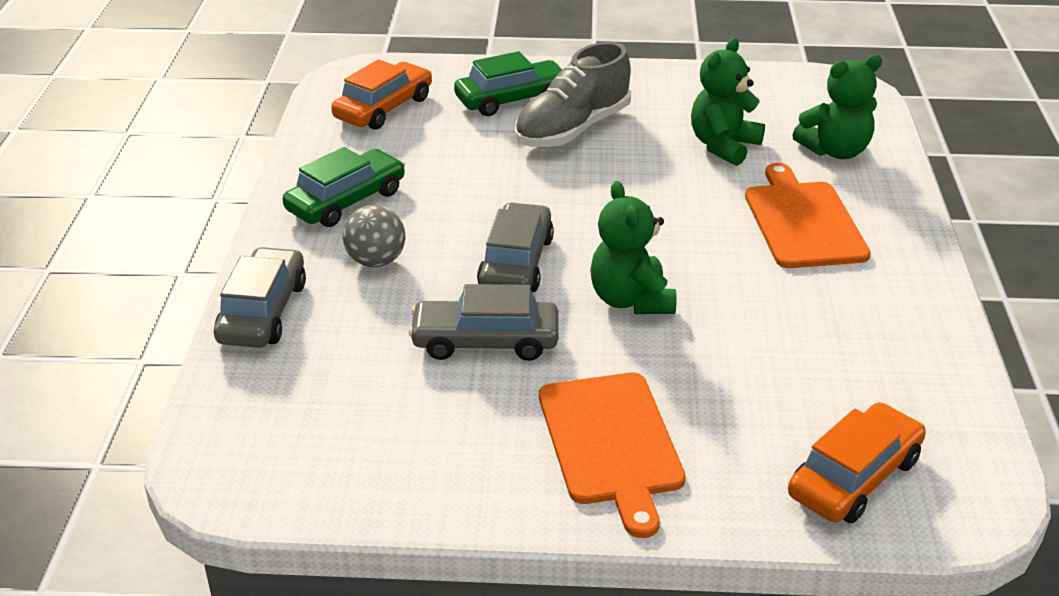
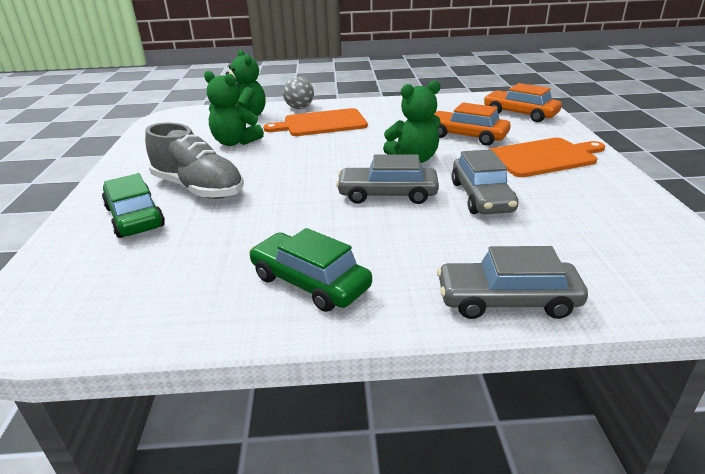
camera: 95 degrees left, 5 degrees down
orange car [331,59,432,130] -> orange car moved to [434,103,510,146]
grey ball [343,205,405,267] -> grey ball moved to [283,77,314,109]

